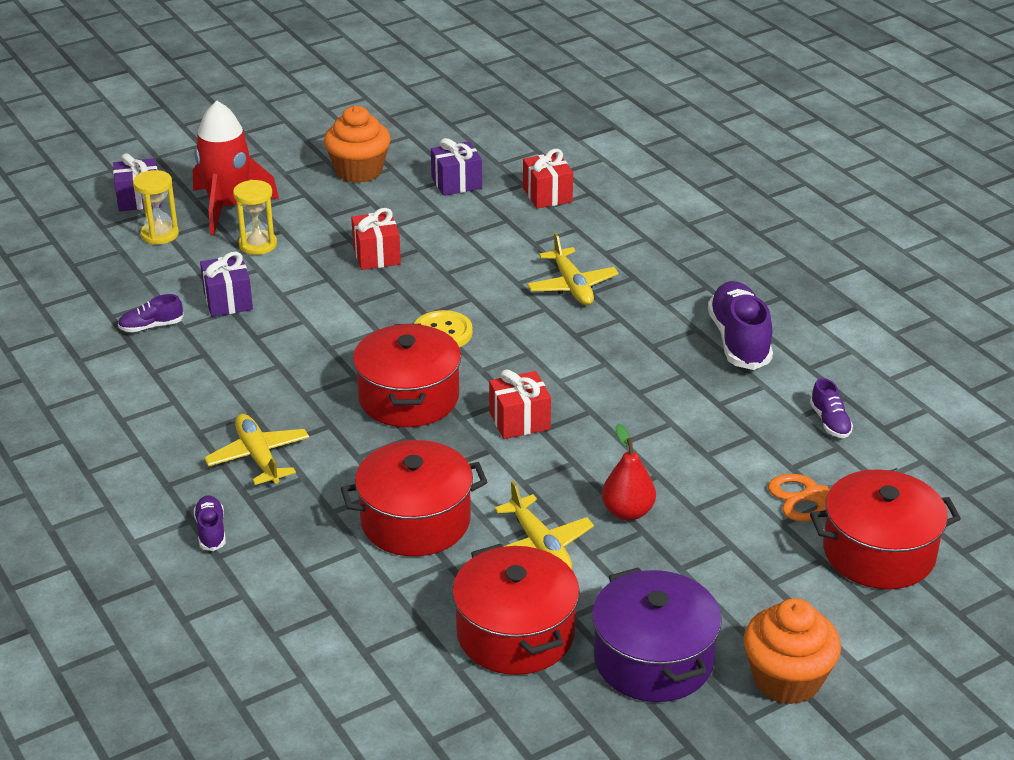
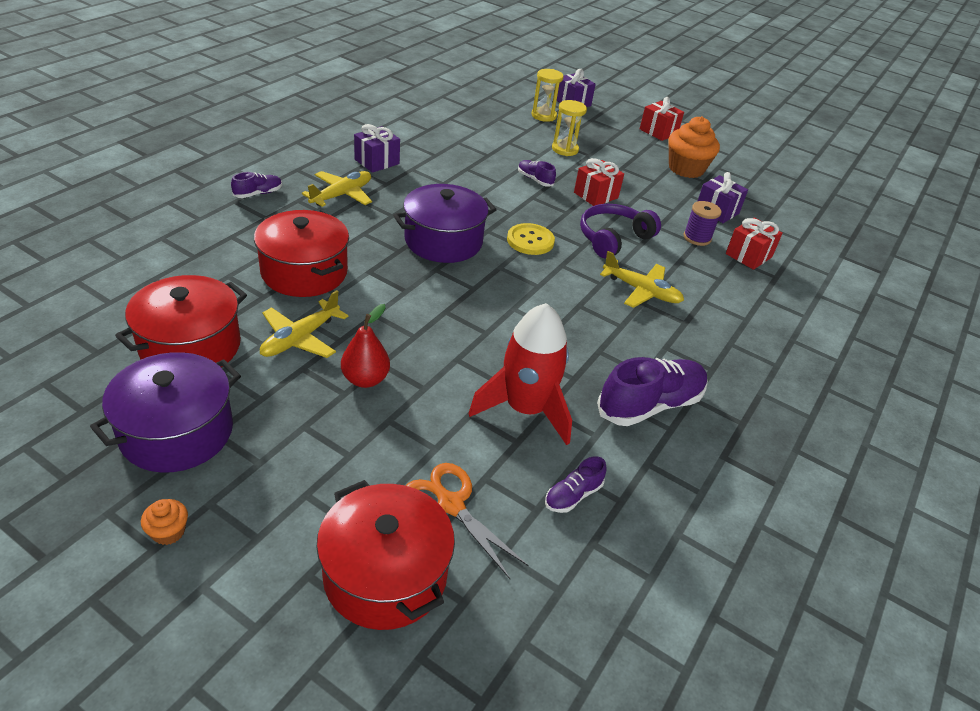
camera: 60 degrees right, 5 degrees up
purple shoe [118,294,184,332] -> purple shoe moved to [518,160,556,187]
red rocket [193,101,279,235] -> red rocket moved to [468,303,572,445]
purple gift [200,252,253,317] -> purple gift moved to [354,124,400,173]
red pot [353,324,461,427] -> purple pot [393,184,497,263]
red gift [489,369,551,439] -> red gift moved to [640,97,684,141]
yellow plane [527,233,619,305] -> yellow plane turned 105 degrees counterclockwise [600,251,684,308]
orange cupcake [743,598,841,704] -> orange cupcake [141,499,188,545], size x0.46
none -> purple headphones [580,204,661,258]
none -> purple spool [683,201,722,246]

